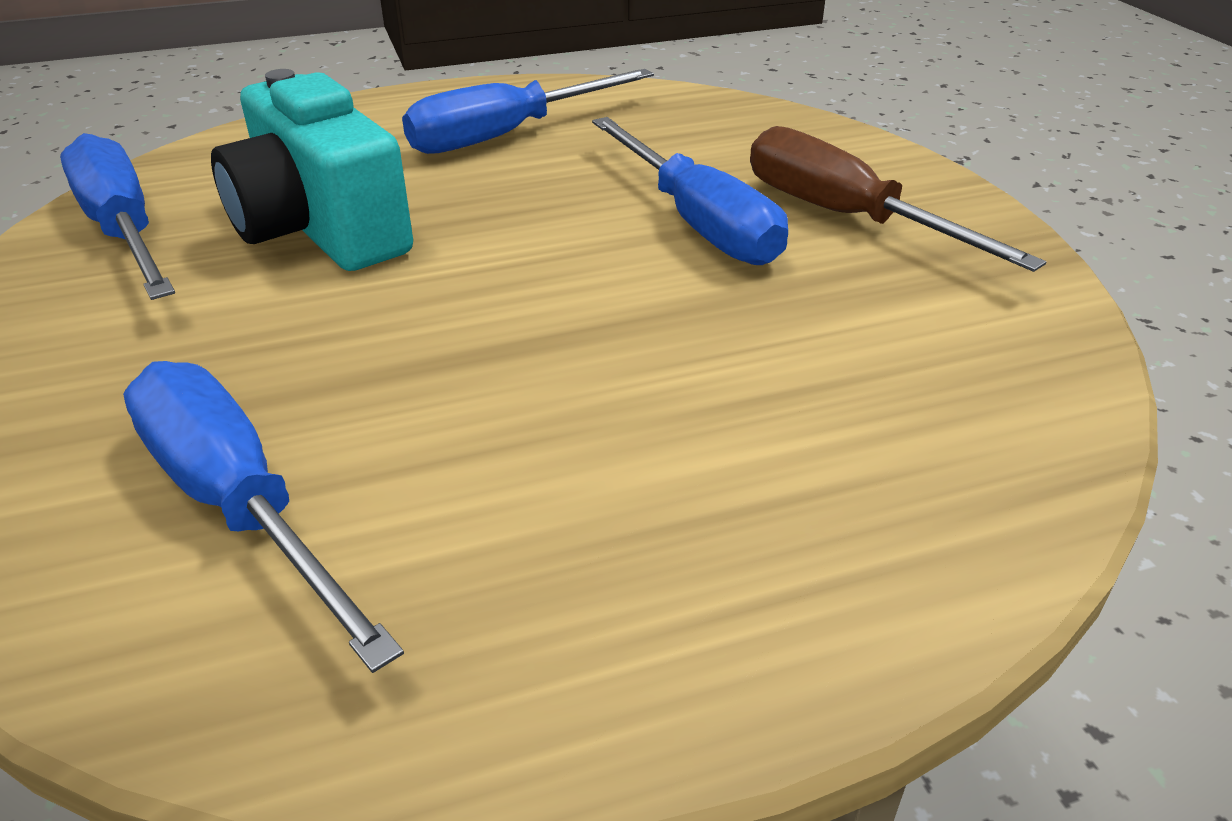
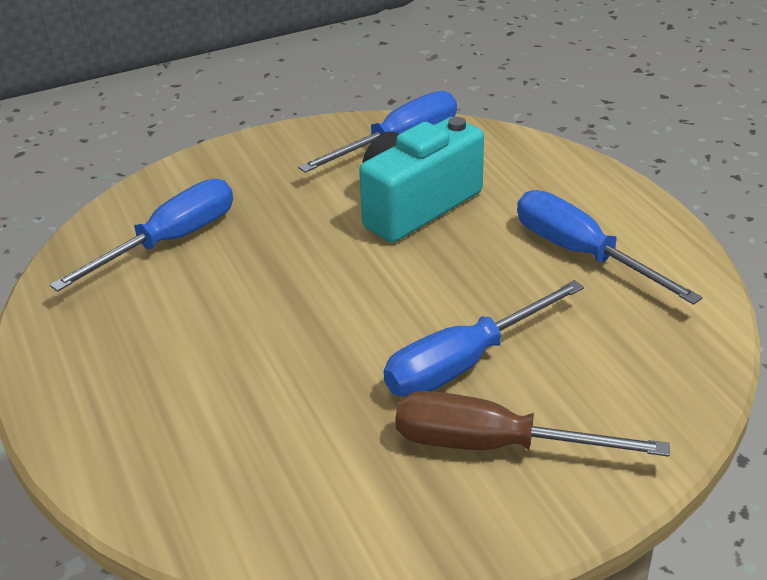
camera: 85 degrees right, 0 degrees up
brown screwdriver [750,126,1046,272] -> brown screwdriver turned 120 degrees counterclockwise [395,391,670,457]

